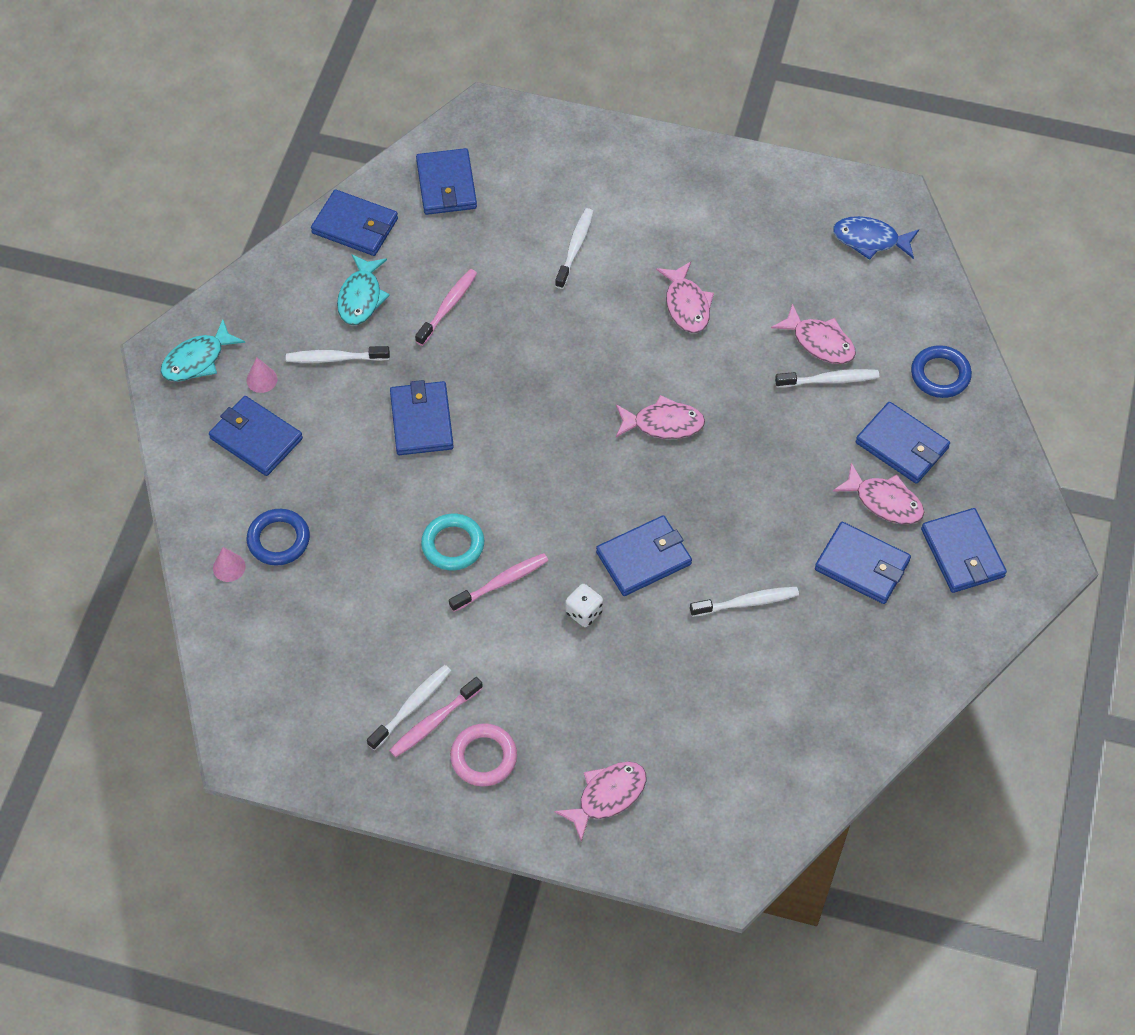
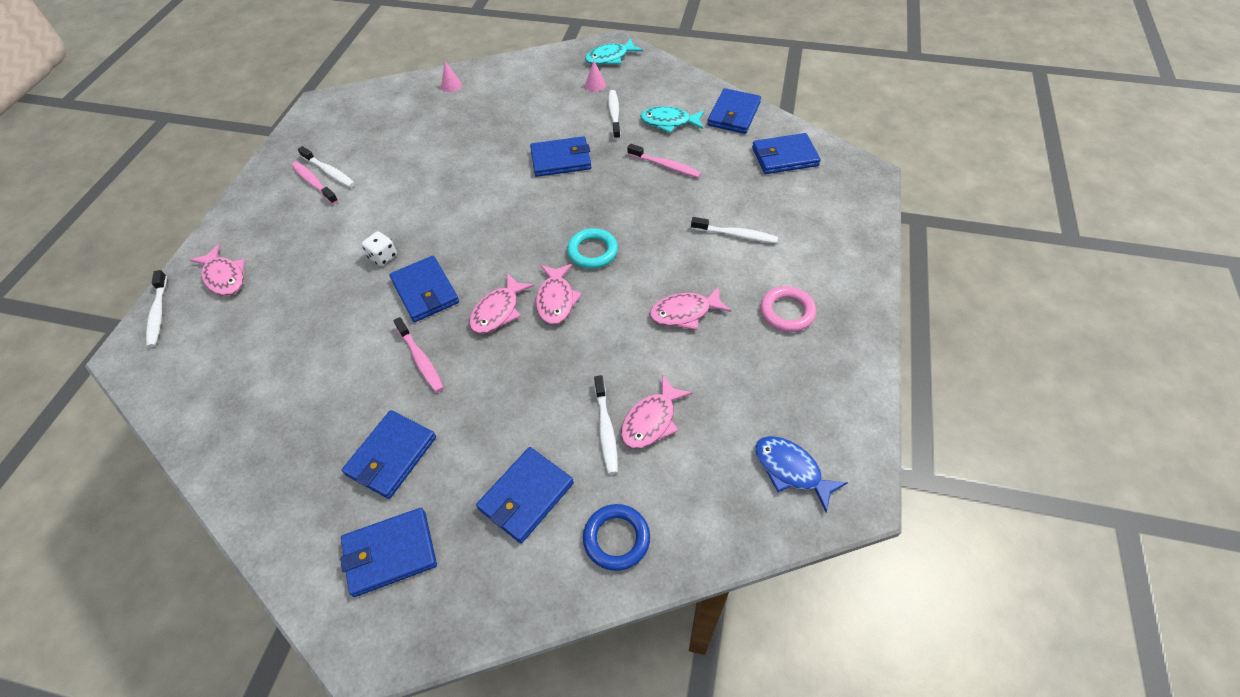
camera: 90 degrees right, 5 degrees down
turquoise fish [161,319,245,382] -> turquoise fish turned 75 degrees counterclockwise [585,38,643,65]
blue wallet [209,396,303,476] -> none
blue ring [247,509,310,565] -> none
turquoise ring [421,514,484,570] -> turquoise ring moved to [567,228,618,269]
pink toothbrush [449,553,548,612] -> pink toothbrush moved to [393,317,444,393]
pink ring [450,723,517,786] -> pink ring moved to [761,286,816,332]
white toothbrush [690,587,799,617] -> white toothbrush moved to [146,270,167,347]
blue fish [833,216,919,260] -> blue fish turned 60 degrees counterclockwise [755,436,848,512]
pink fish [833,463,924,524] -> pink fish moved to [469,273,534,334]

